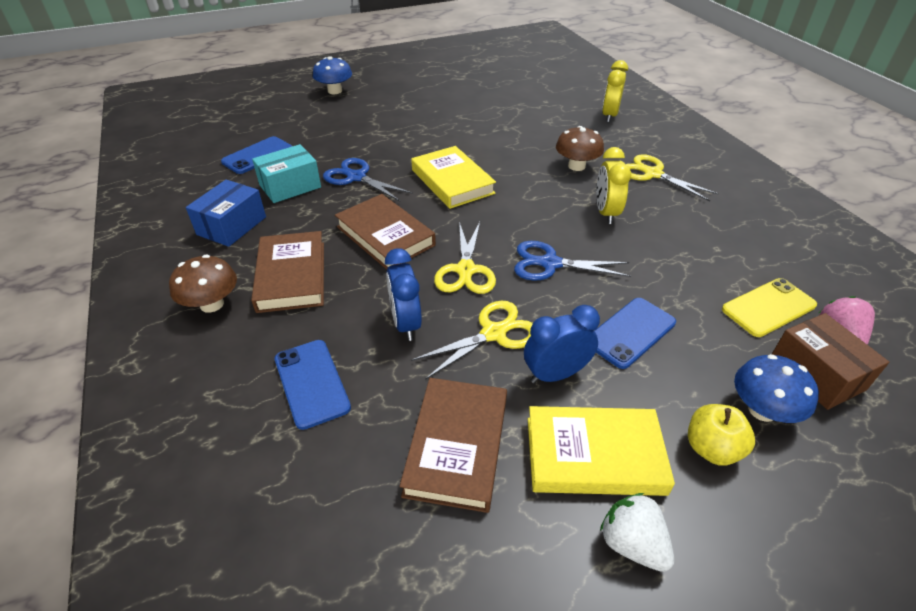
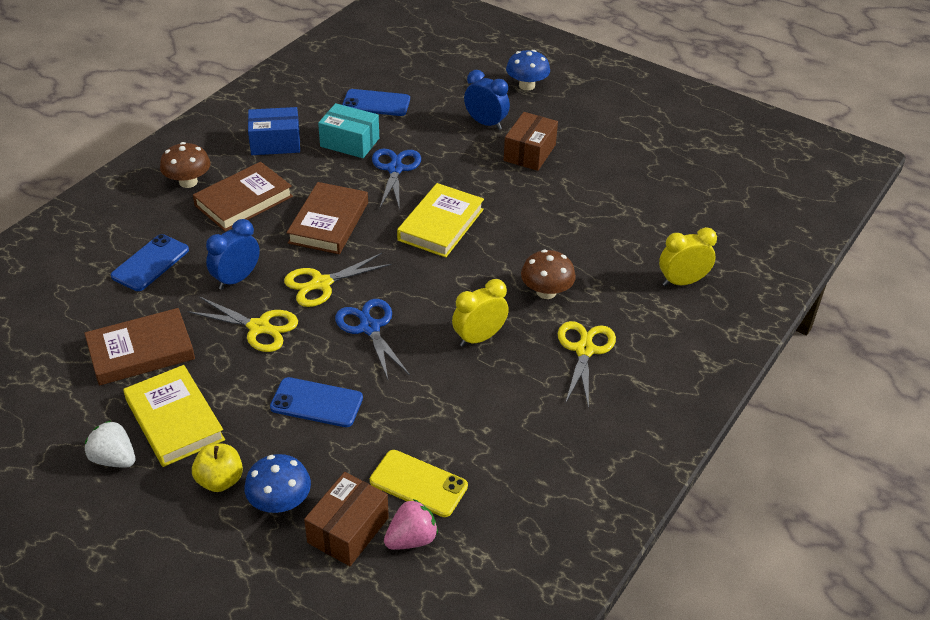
camera: 55 degrees right, 0 degrees up
blue clock [524,305,600,383] -> blue clock moved to [464,70,510,130]
white strawberry [600,493,674,572] -> white strawberry turned 75 degrees counterclockwise [85,421,135,468]
none -> brown box [504,112,558,171]

